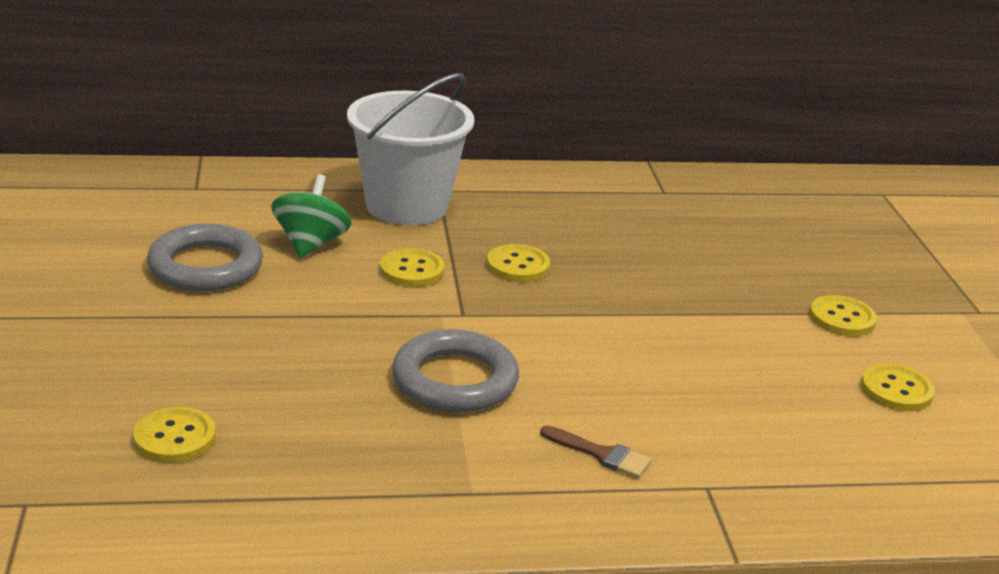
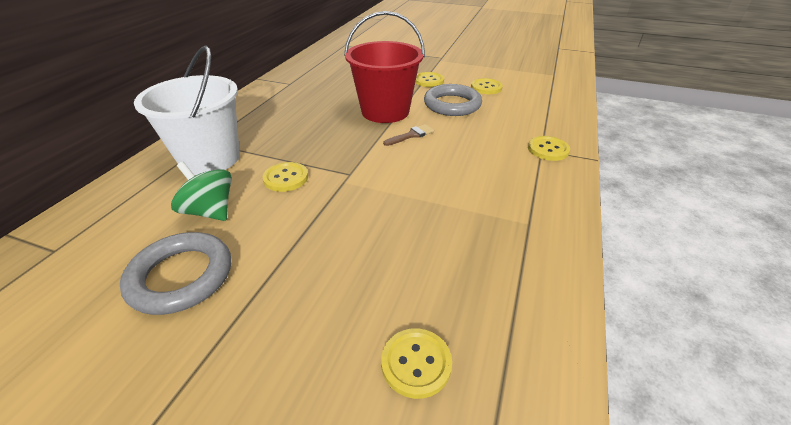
camera: 60 degrees left, 10 degrees up
grey ring [392,329,519,413] -> grey ring moved to [424,84,482,116]
yellow button [487,244,550,282] -> yellow button moved to [528,136,570,161]
brown brush [540,426,651,478] -> brown brush moved to [383,124,434,146]
none -> red bucket [344,11,425,123]

